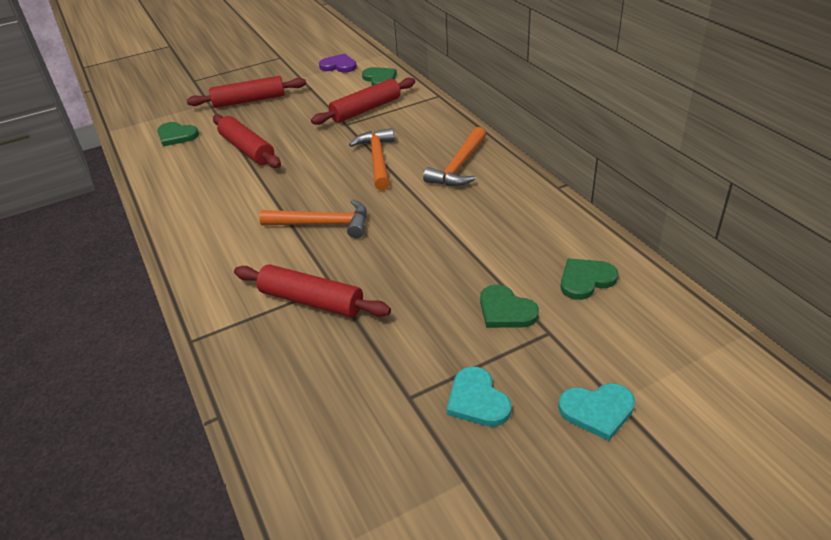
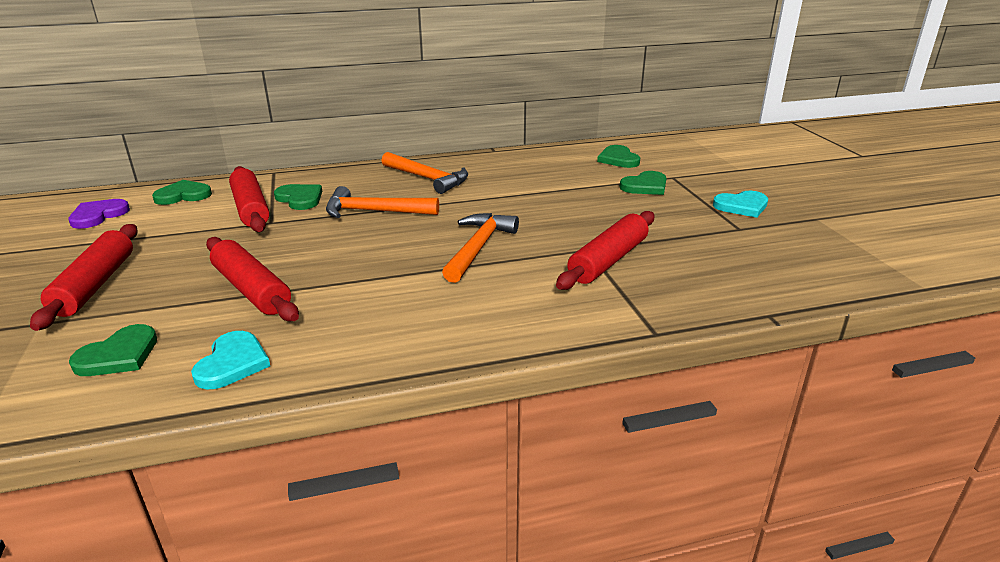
camera: 80 degrees left, 10 degrees down
red rolling pin [213,114,281,168] -> red rolling pin turned 75 degrees clockwise [206,237,299,322]
turquoise heart [558,383,635,441] -> turquoise heart moved to [191,331,270,389]
none -> green heart [274,184,322,210]

